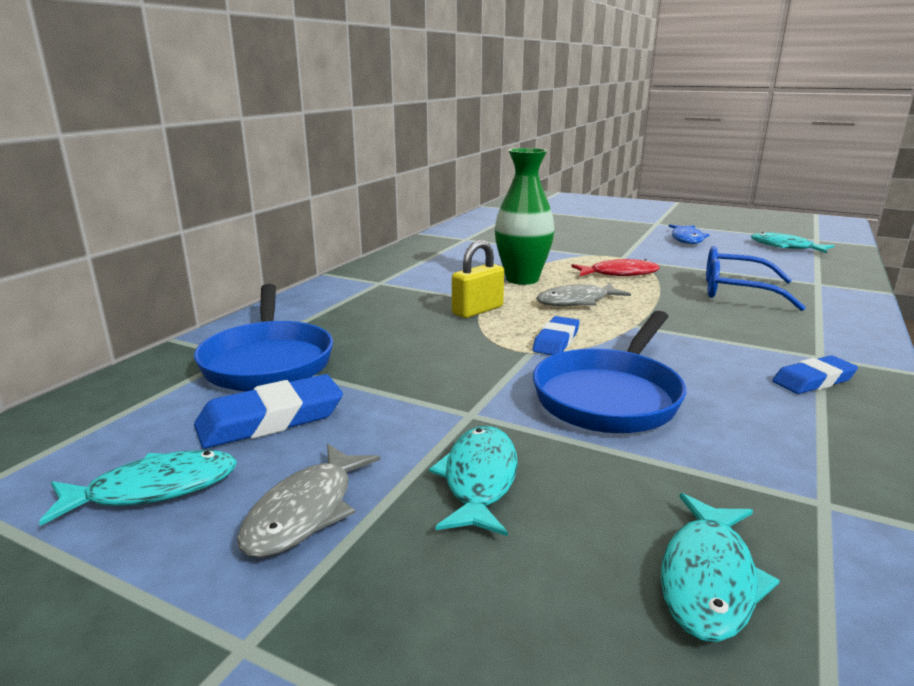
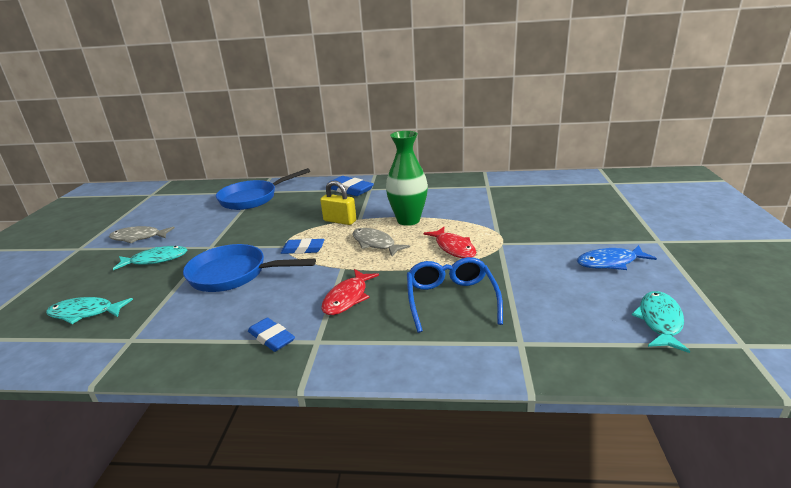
camera: 70 degrees right, 5 degrees up
turquoise fish [39,450,237,526] -> none
blue eraser [194,374,343,449] -> blue eraser moved to [331,176,374,196]
none -> red fish [321,269,379,315]

